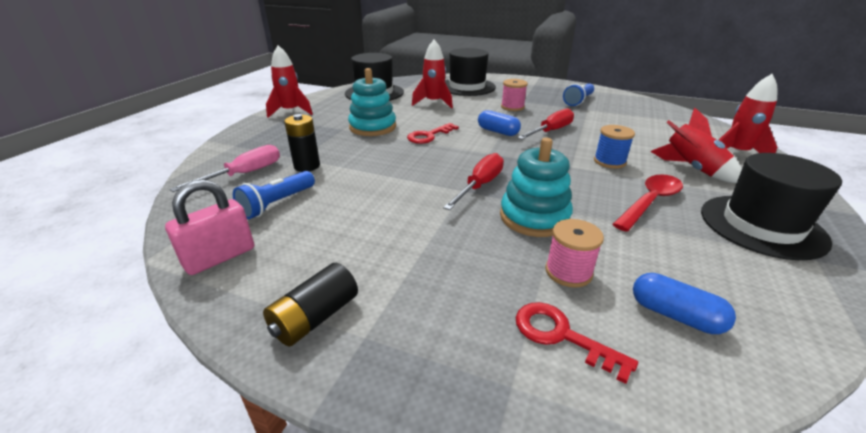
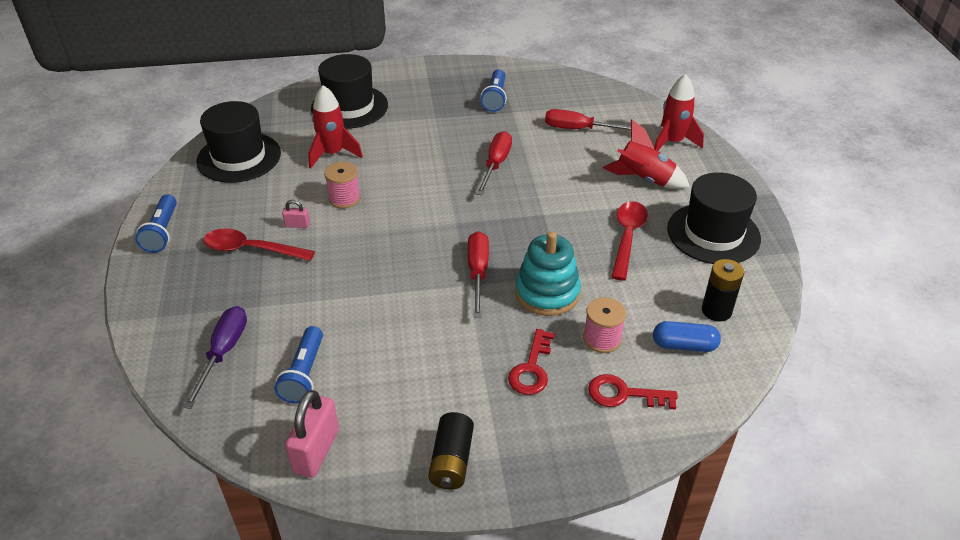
camera: 30 degrees left, 10 degrees up
pink screwdriver [170,145,280,192] -> purple screwdriver [183,306,247,409]
red rocket [266,45,313,118] -> blue flashlight [135,194,177,253]
black battery [284,114,320,172] -> black battery moved to [702,259,744,322]
turquoise stacking toy [348,68,396,136] -> pink padlock [282,200,310,228]
red key [407,123,459,144] -> red key moved to [508,329,555,395]
blue capsule [478,110,521,136] -> none
pink spool [501,79,528,111] -> pink spool moved to [324,162,361,209]
blue spool [594,125,635,168] -> none
none -> red spoon [203,228,315,261]
none -> red screwdriver [545,109,631,130]

